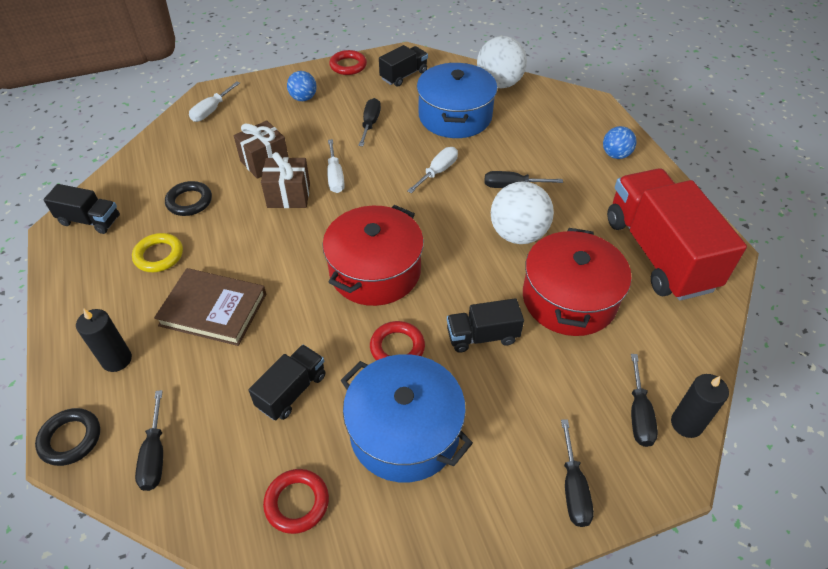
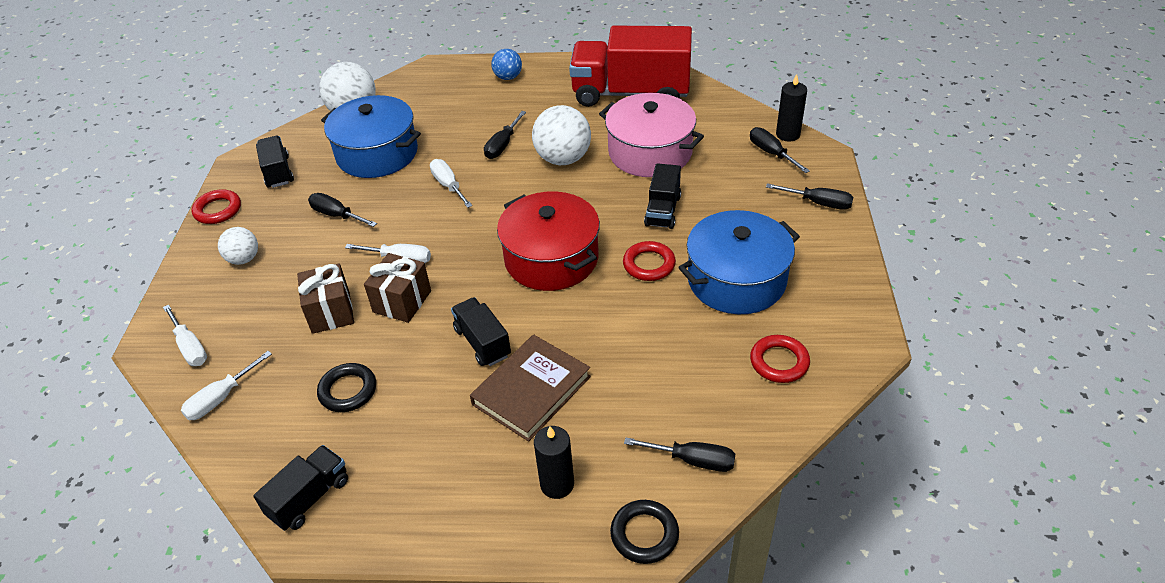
camera: 65 degrees left, 5 degrees down
yellow ring [132,233,183,272] -> none
black truck [248,345,326,420] -> black truck moved to [451,297,511,366]
blue ball [287,71,317,101] -> white ball [218,227,258,265]
red pot [523,228,632,336] -> pink pot [599,93,704,177]
black screwdriver [631,354,658,447] -> black screwdriver turned 150 degrees counterclockwise [750,127,810,173]
none -> white screwdriver [181,351,272,420]

